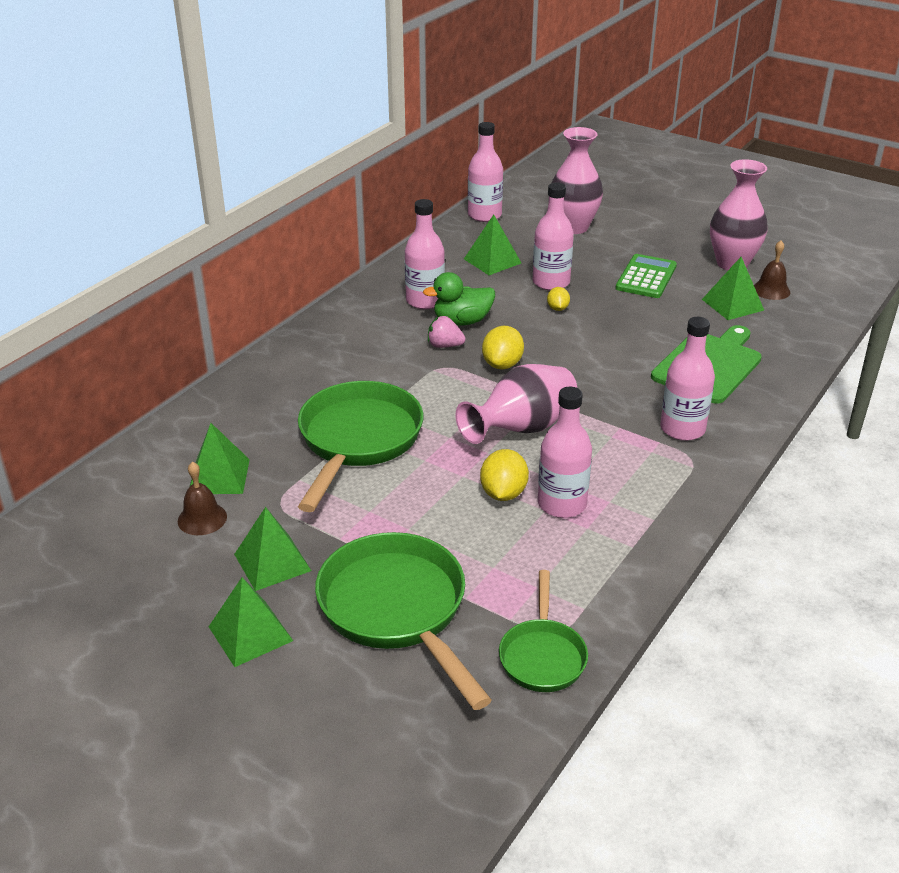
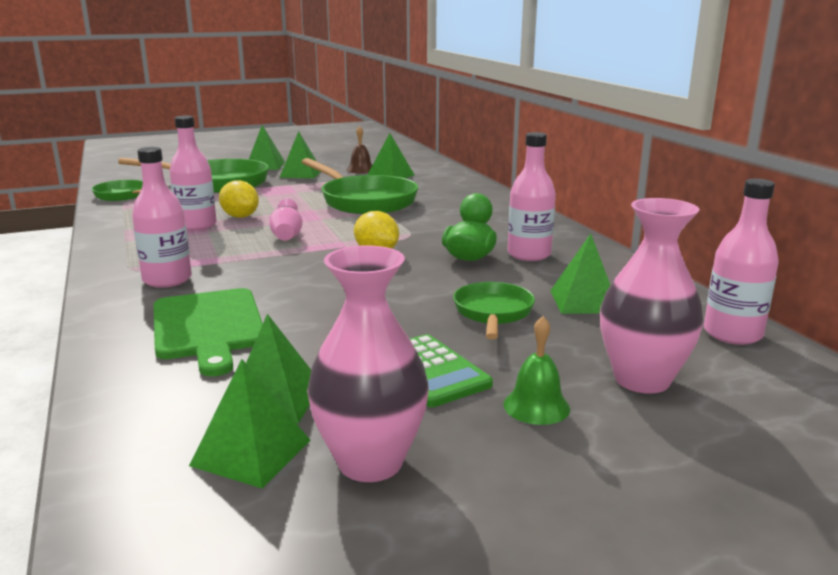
camera: 125 degrees right, 15 degrees down
pink strawberry [428,316,465,348] -> none
pink vase [455,364,577,444] -> pink vase [269,199,302,241], size x0.53
pink bottle [533,183,574,291] -> green pan [453,282,535,339]
yellow lemon [547,287,570,311] -> none
brown bell [754,241,790,300] -> green pyramid [189,359,311,488]
none -> green bell [503,316,570,425]

